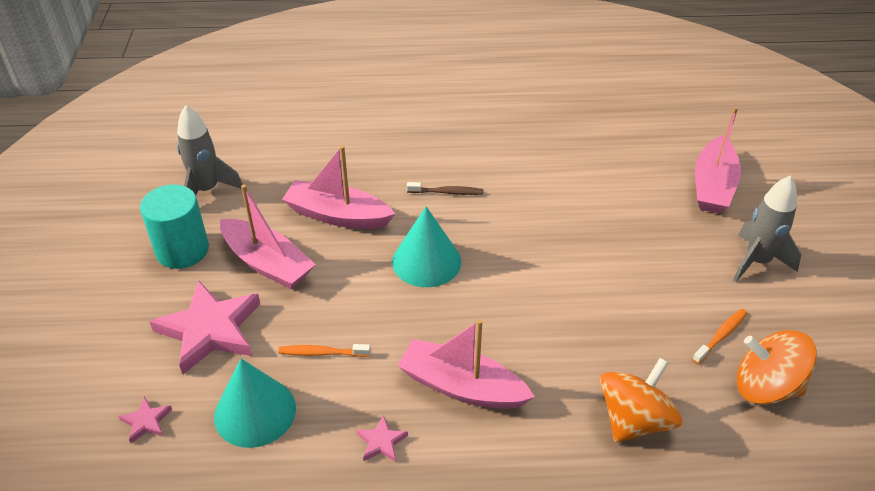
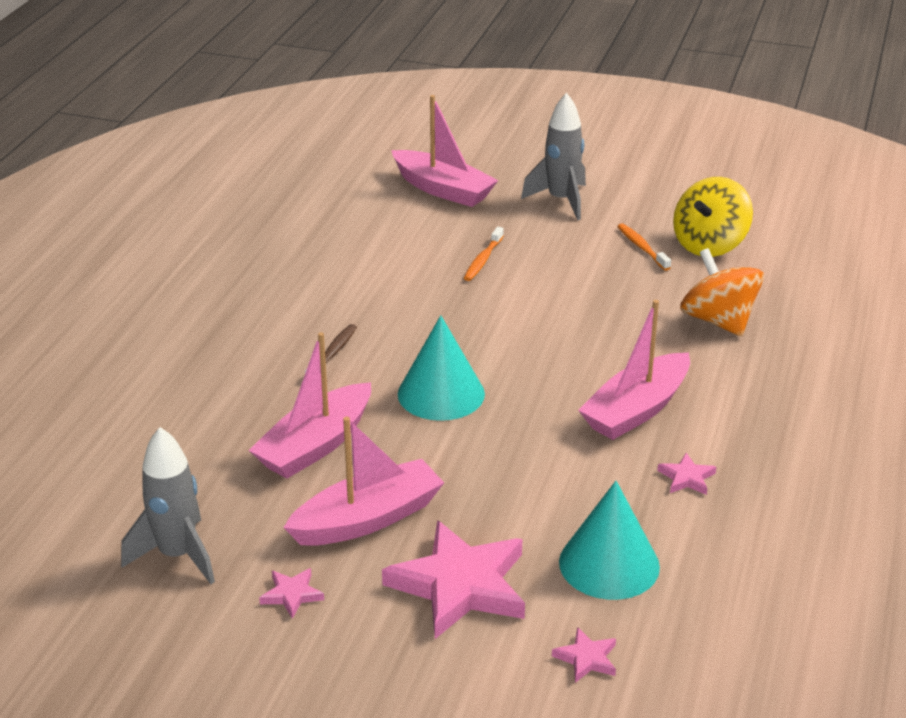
camera: 70 degrees left, 10 degrees down
turquoise cylinder [140,184,209,269] -> pink star [259,568,324,619]
orange toothbrush [279,344,371,357] -> orange toothbrush moved to [464,227,504,281]
orange spinning top [737,330,817,404] -> yellow spinning top [673,177,753,257]

